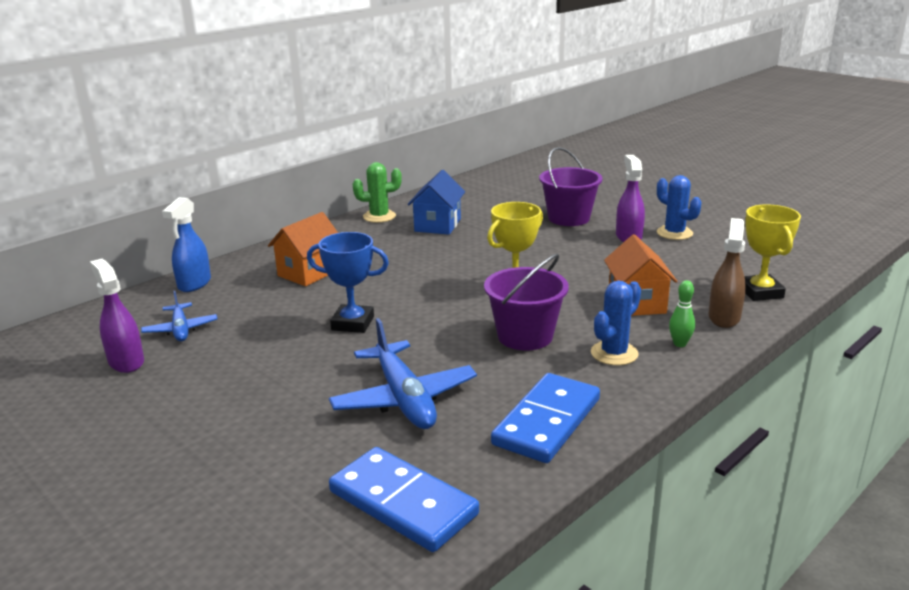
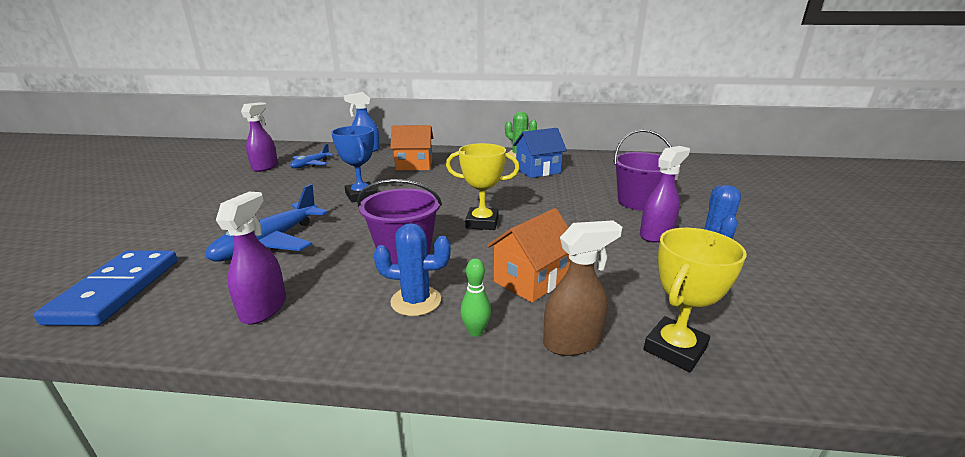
camera: 50 degrees right, 0 degrees up
blue domino [491,373,600,463] -> purple spray bottle [216,192,286,324]

